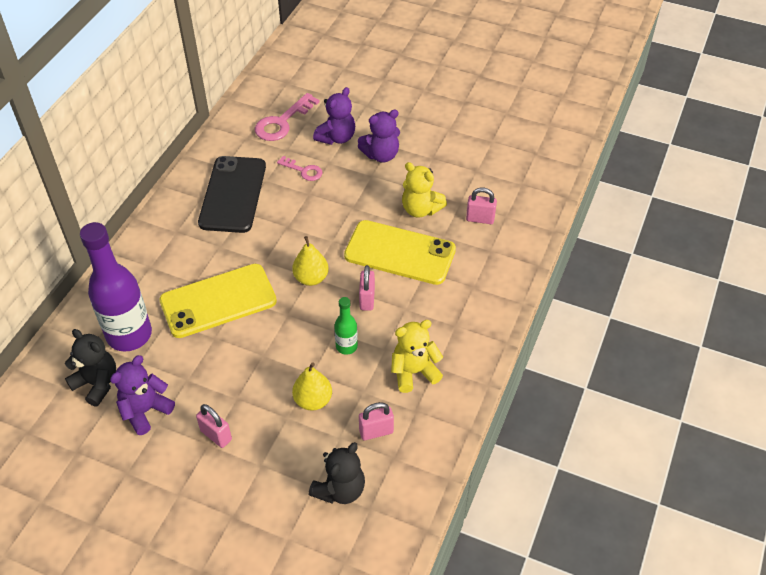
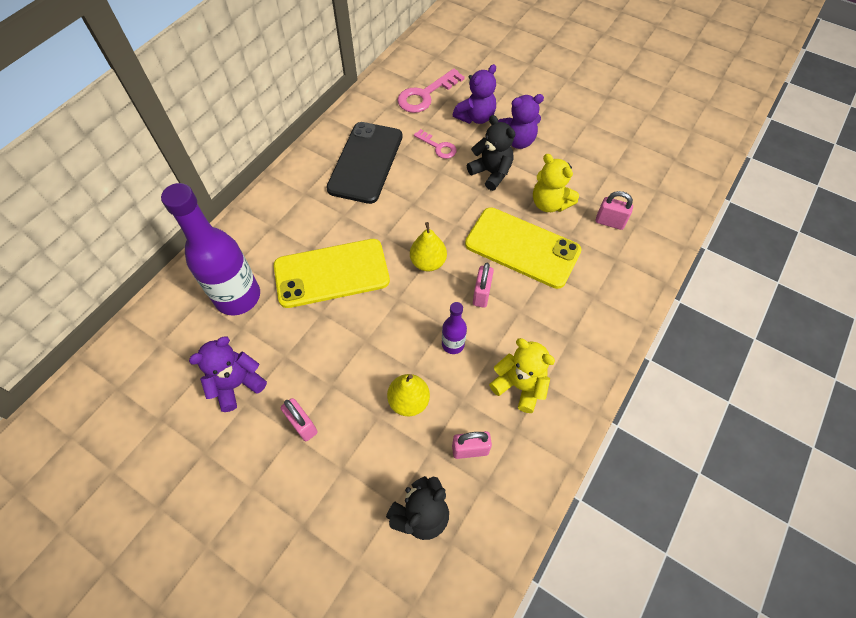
camera: 10 degrees right, 10 degrees up
black teddy bear [65,329,116,407] -> black teddy bear moved to [467,115,515,191]
green bottle [334,297,358,355] -> purple bottle [442,302,467,354]
yellow teddy bear [391,320,443,393] -> yellow teddy bear turned 45 degrees clockwise [489,338,555,413]

